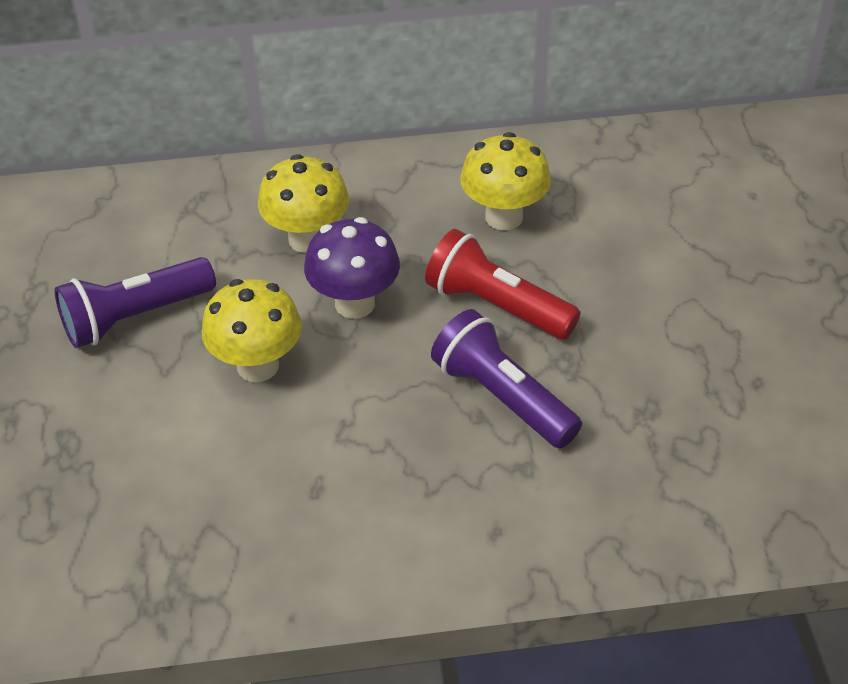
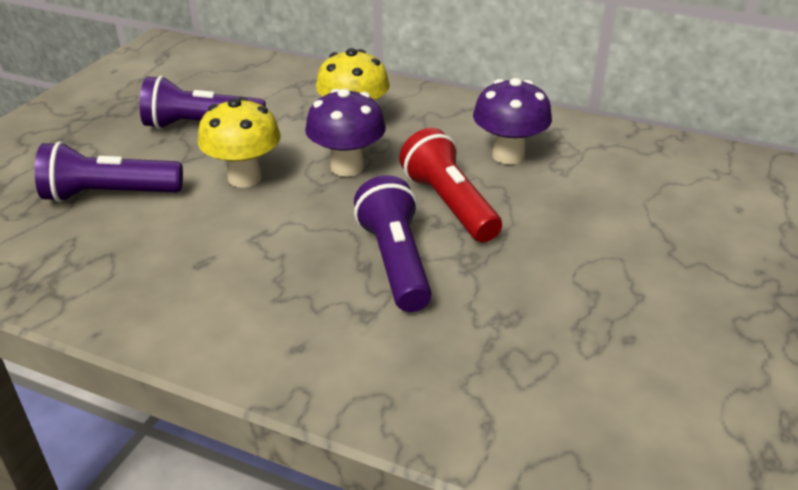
camera: 30 degrees right, 10 degrees down
yellow mushroom [460,132,551,230] -> purple mushroom [473,78,552,164]
none -> purple flashlight [35,142,183,202]

